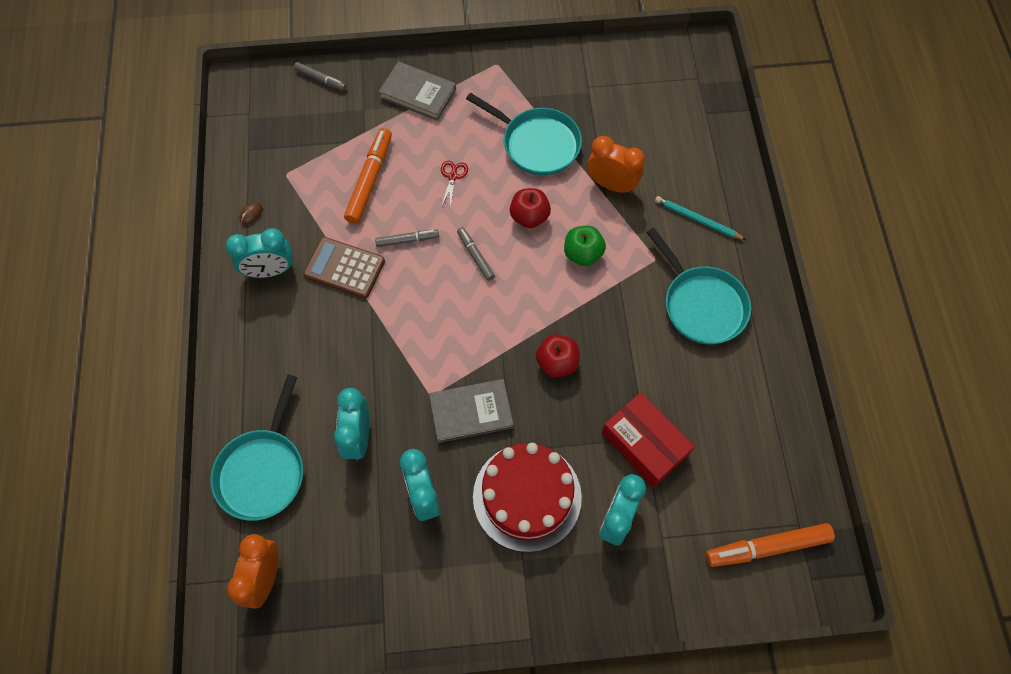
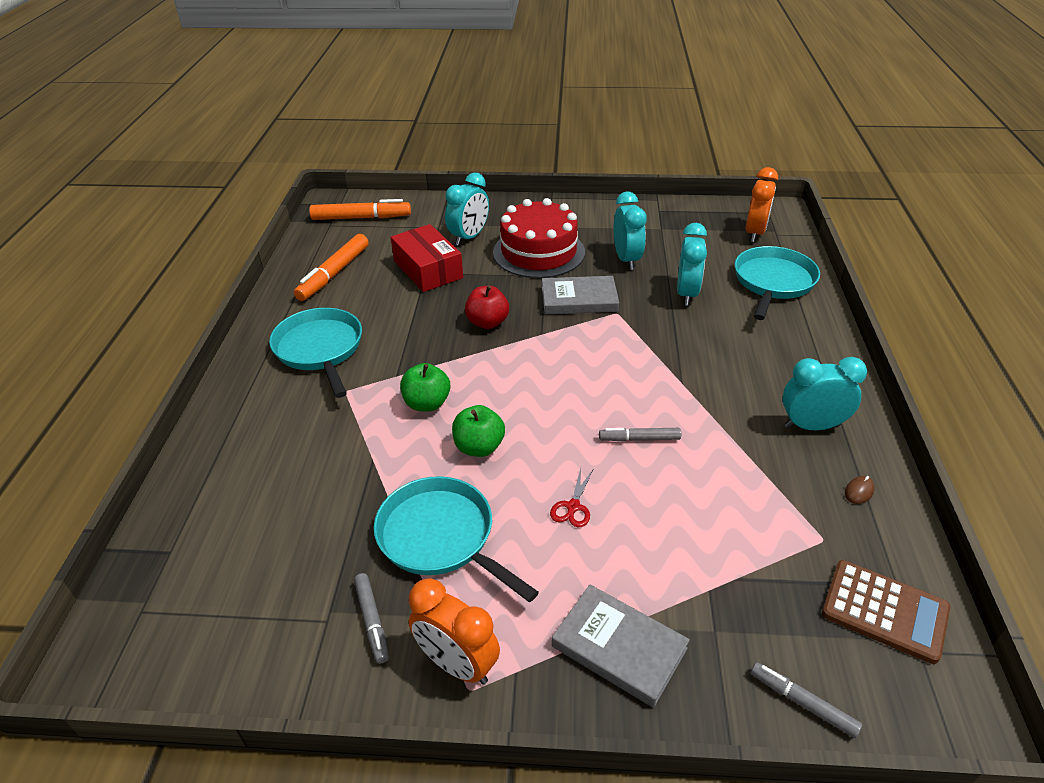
camera: 170 degrees left, 25 degrees down
brown calculator [303,237,385,298] -> brown calculator moved to [822,560,950,664]
orange marker [344,128,392,224] -> orange marker moved to [294,234,369,301]
grey marker [457,227,495,281] -> grey marker moved to [354,573,389,663]
red apple [510,188,551,228] -> green apple [452,405,505,457]
orange clock [587,136,645,194] -> orange clock moved to [408,578,500,685]
turquoise pencil [655,196,746,240] -> none

